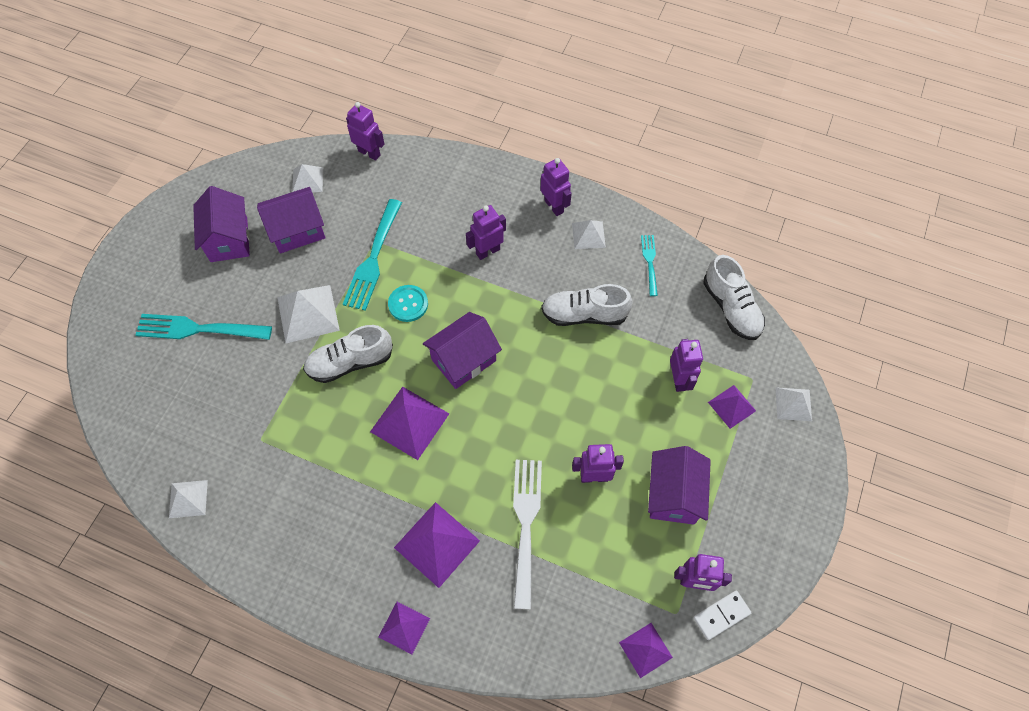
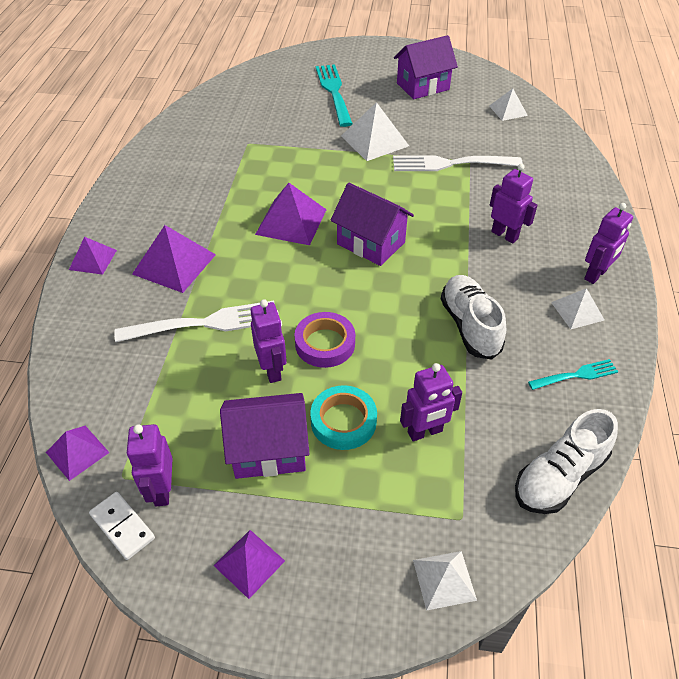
camera: 75 degrees right, 15 degrees down
white pyramid [169,480,208,518] -> none
purple house [257,187,326,253] -> none
white shoe [303,325,393,383] -> none
turquoise fork [343,199,402,311] -> white fork [393,155,523,171]
purple robot [346,102,385,161] -> none
turquoise button [388,285,428,322] -> none
purple pyramid [708,385,756,429] -> purple pyramid moved to [214,530,285,599]
none -> purple tape [294,312,355,368]
none -> turquoise tape [310,385,377,450]

